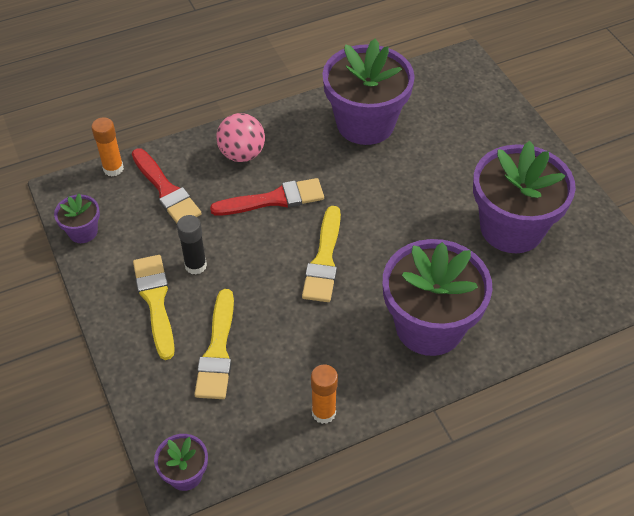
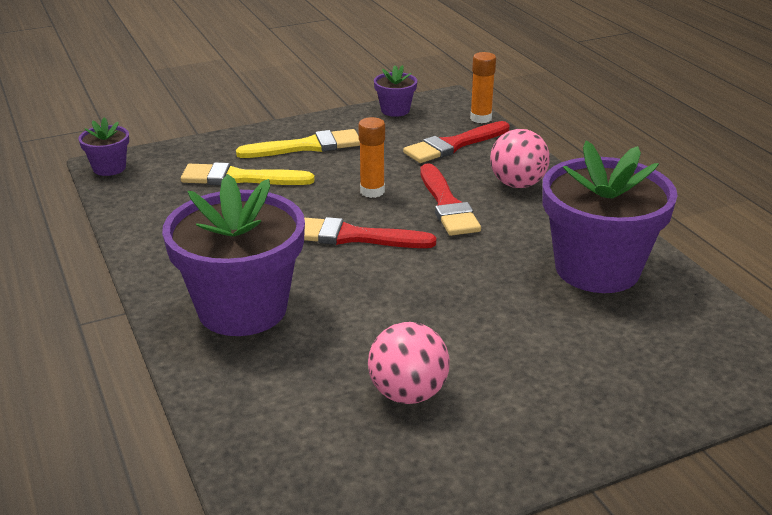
camera: 90 degrees right, 20 degrees down
black glue stick [177,215,207,275] -> none
yellow brush [302,206,341,302] -> red brush [304,217,437,248]
orange glue stick [311,365,338,424] -> orange glue stick moved to [358,117,385,198]
purple flower pot [473,141,576,253] -> pink ball [368,322,450,404]

